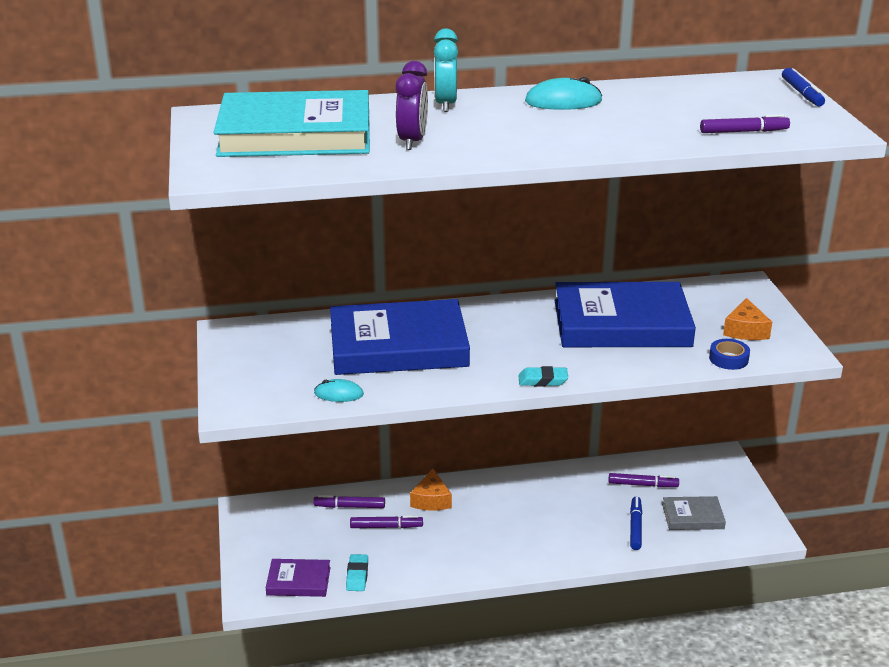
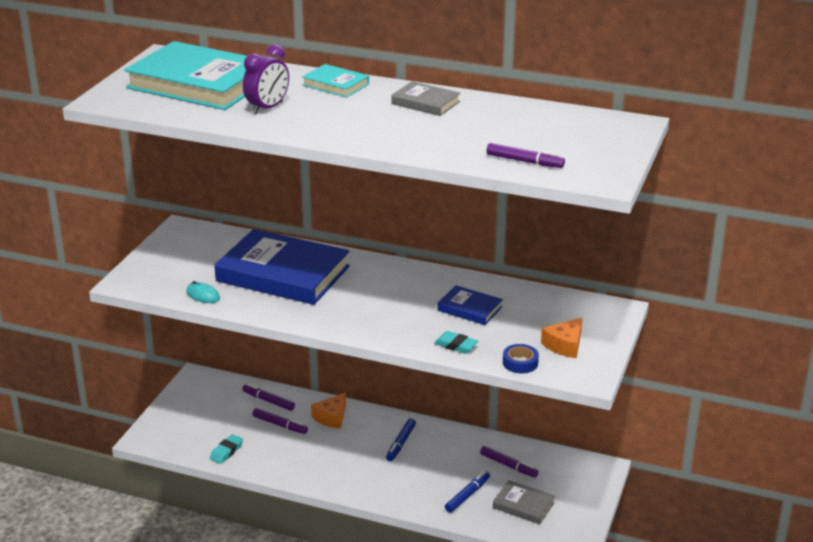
camera: 30 degrees right, 0 degrees up
purple book [266,559,331,597] -> none
turquoise clock [434,29,458,112] -> turquoise book [302,64,369,98]
turquoise eraser [519,366,568,386] -> turquoise eraser moved to [434,331,478,354]
turquoise mouse [525,77,602,110] -> grey book [391,81,460,116]
blue book [555,282,696,347] -> blue book [437,285,503,325], size x0.47
blue marker [782,68,825,106] -> blue marker moved to [386,418,416,462]

